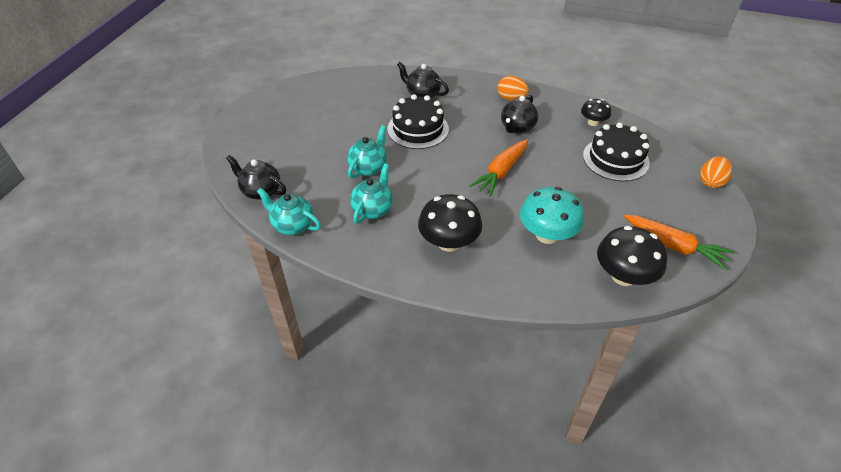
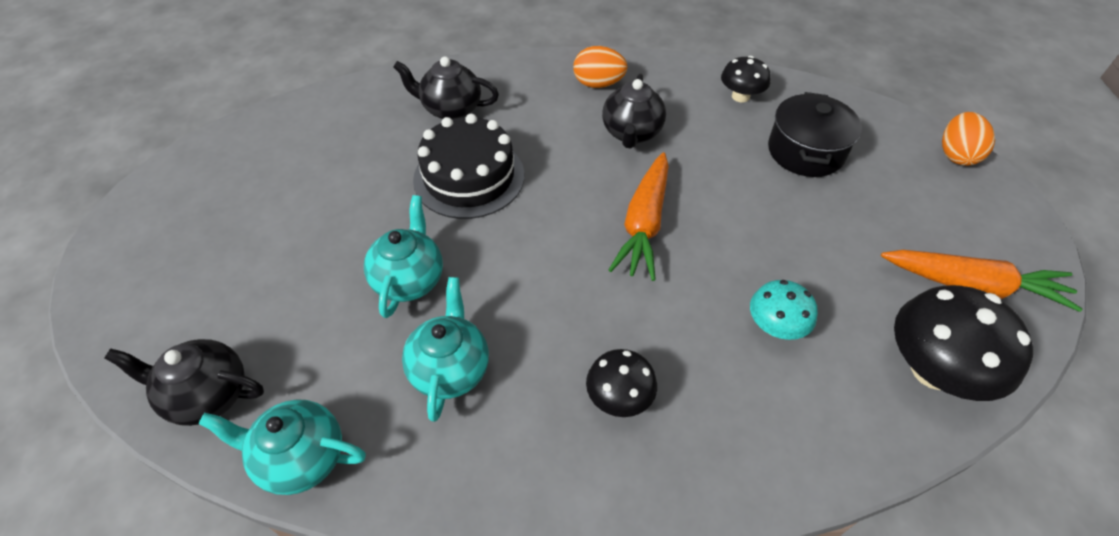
camera: 20 degrees left, 5 degrees up
black mushroom [418,194,482,252] -> black mushroom [586,349,657,417], size x0.58
turquoise mushroom [520,187,584,244] -> turquoise mushroom [750,280,818,340], size x0.58
black cake [583,122,650,181] -> black pot [768,92,862,177]

